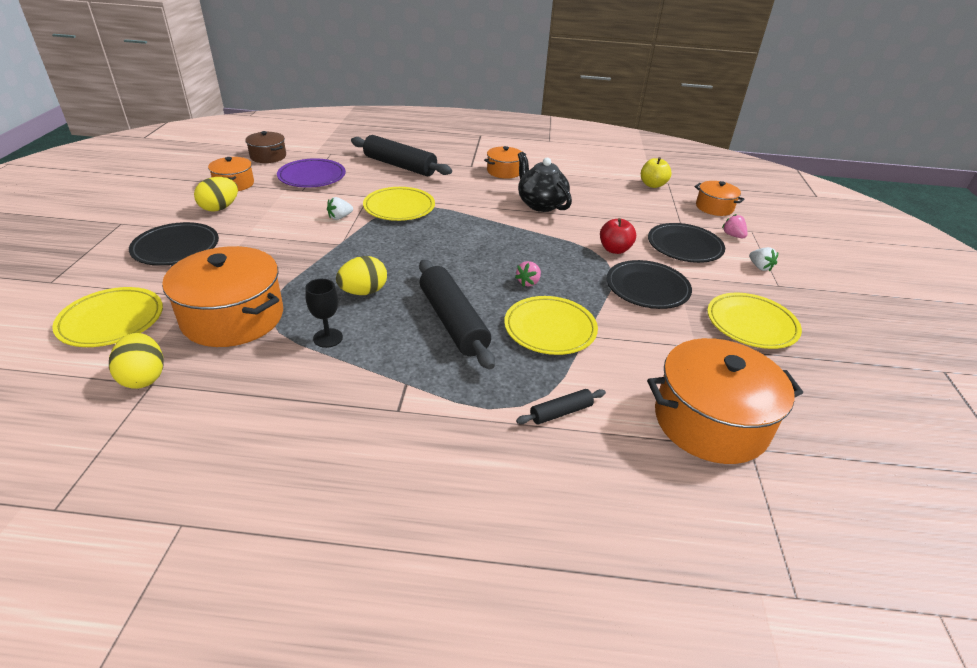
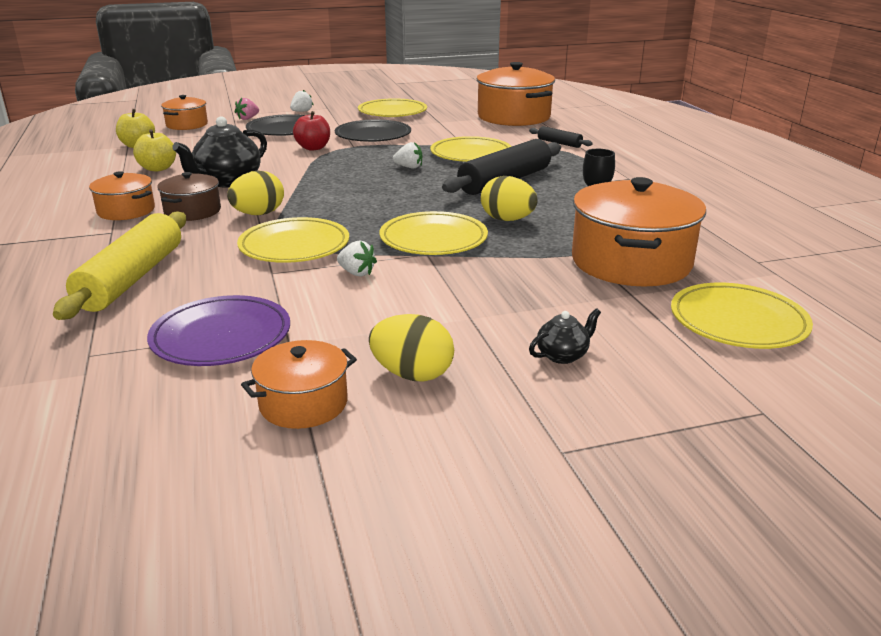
camera: 110 degrees left, 10 degrees down
yellow egg [109,333,164,389] -> yellow egg moved to [227,171,284,215]
black plate [129,222,219,266] -> black teapot [529,308,601,364]
brown pot [245,131,286,163] -> brown pot moved to [157,172,221,221]
black rolling pin [351,135,452,176] -> yellow rolling pin [53,211,186,320]
pink strawberry [515,261,541,287] -> white strawberry [393,142,422,168]
none -> yellow apple [133,129,176,171]
none -> yellow plate [380,211,488,255]

